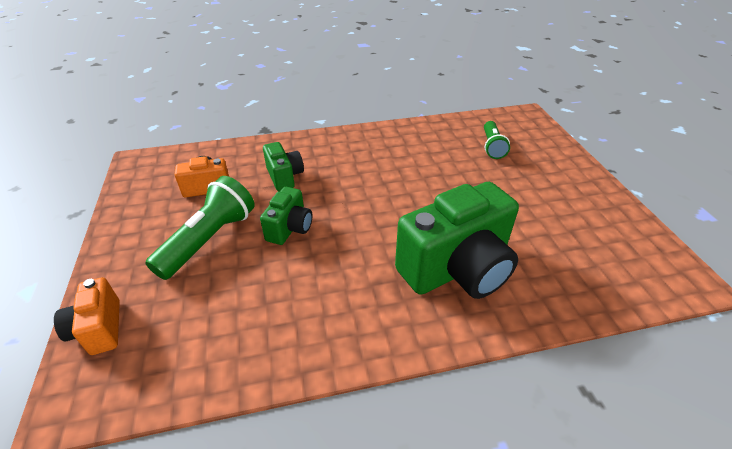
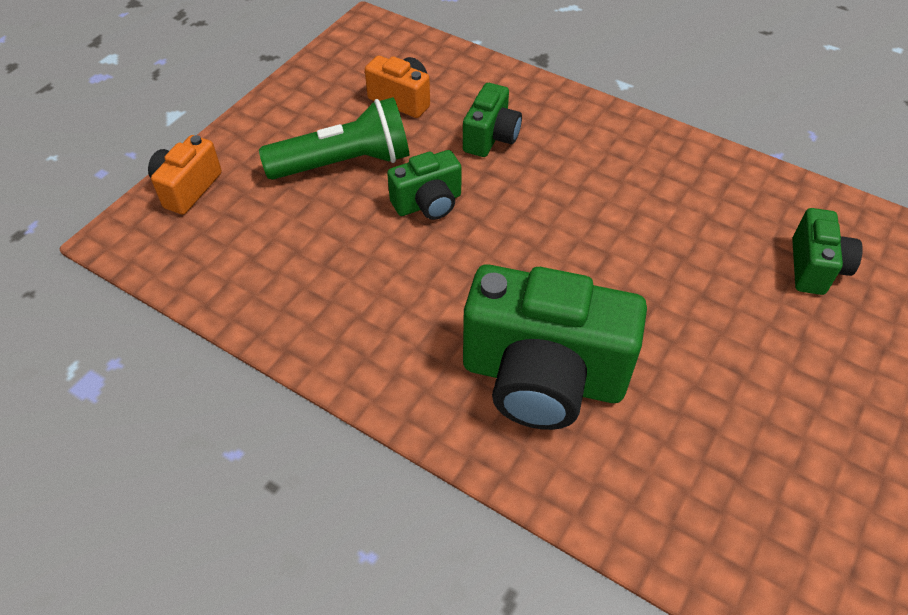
camera: 45 degrees right, 10 degrees up
green flashlight [484,121,510,159] -> green camera [792,208,863,295]

